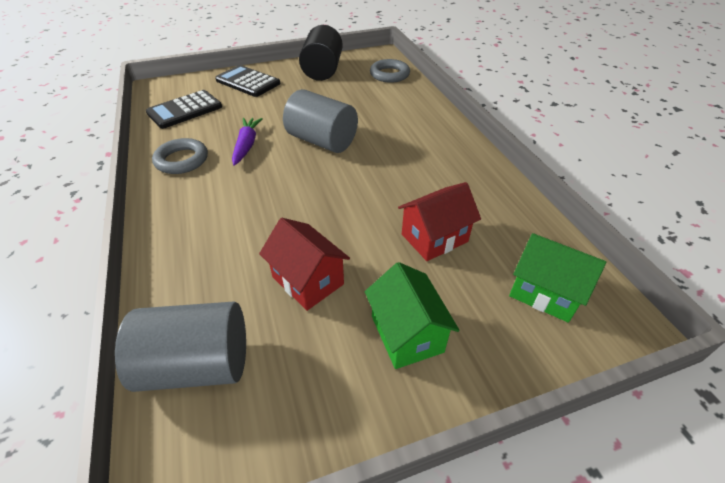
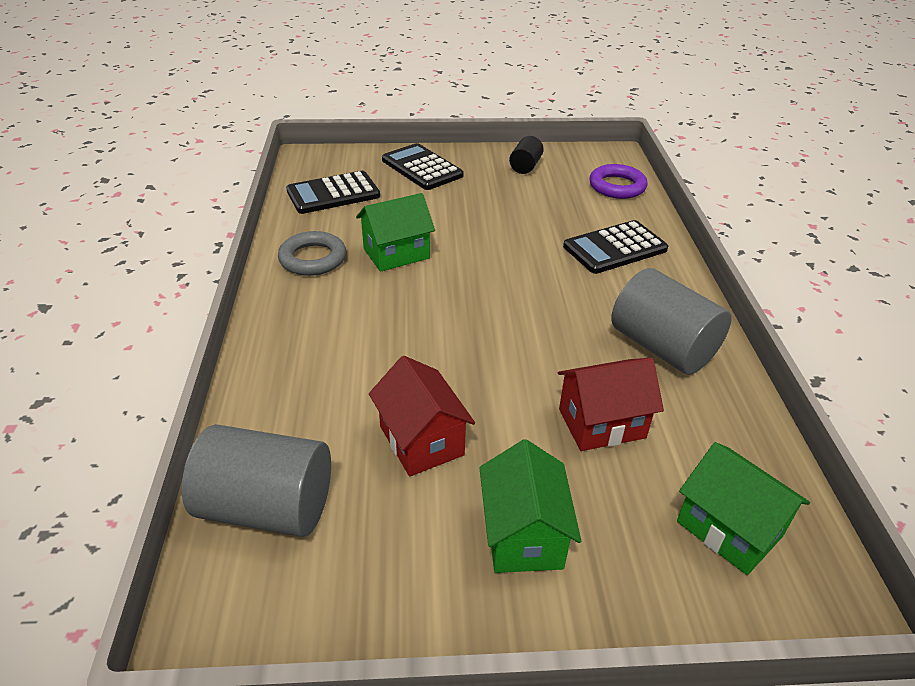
camera: 15 degrees right, 5 degrees down
purple carrot [232,118,263,166] -> green house [356,193,435,272]
grey cylinder [283,89,358,153] -> grey cylinder moved to [611,268,732,375]
black cylinder [299,25,343,81] -> black cylinder [509,136,544,174], size x0.52
grey ring [370,59,410,83] -> purple ring [589,164,648,199]
none -> black calculator [563,220,668,274]

